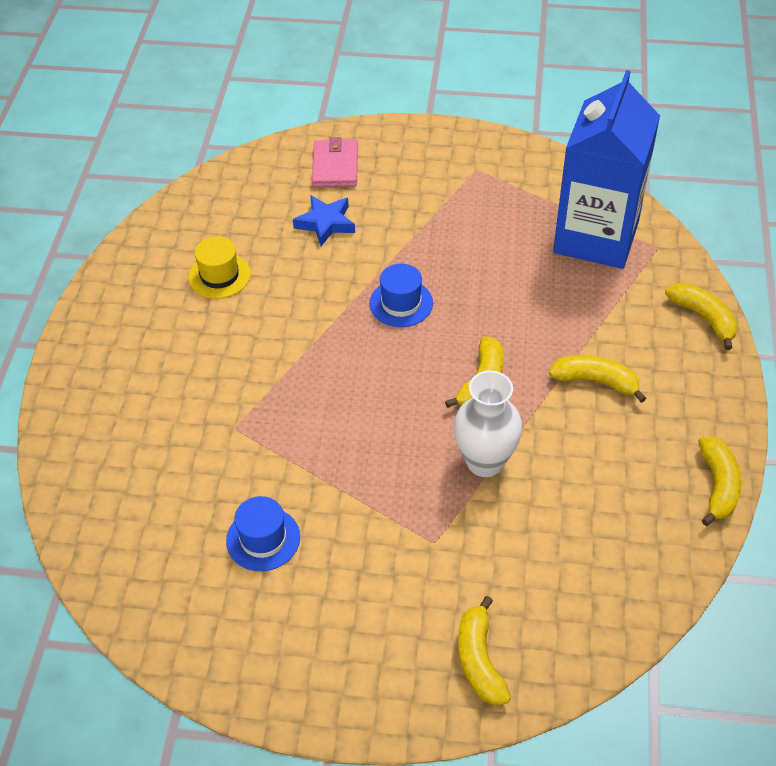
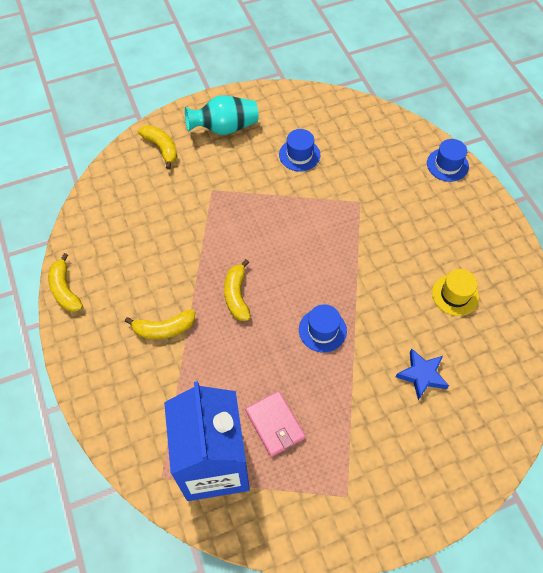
camera: 150 degrees right, 10 degrees up
pink wallet [312,137,358,187] -> pink wallet moved to [245,391,306,457]
white vase [454,371,522,477] -> none
yellow banana [665,283,738,350] -> none
none -> turquoise vase [185,95,259,135]
none -> blue hat [427,139,469,182]

